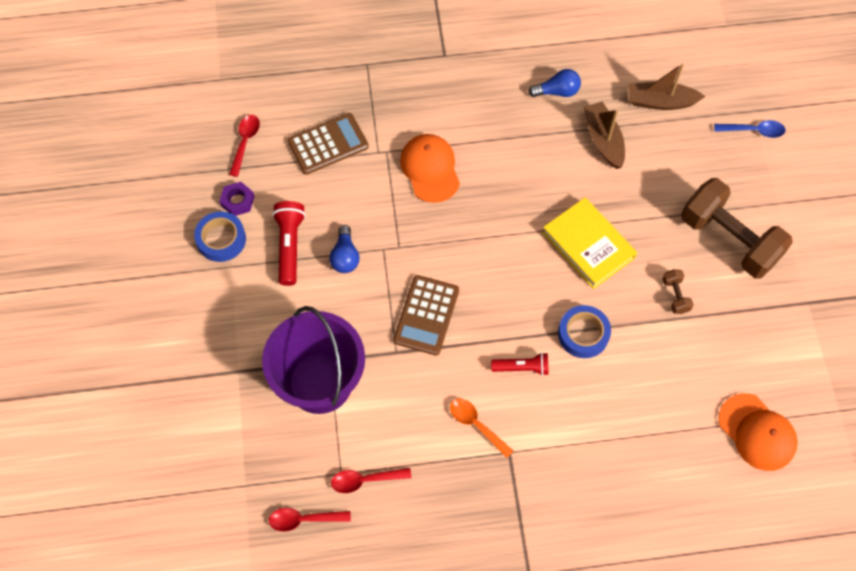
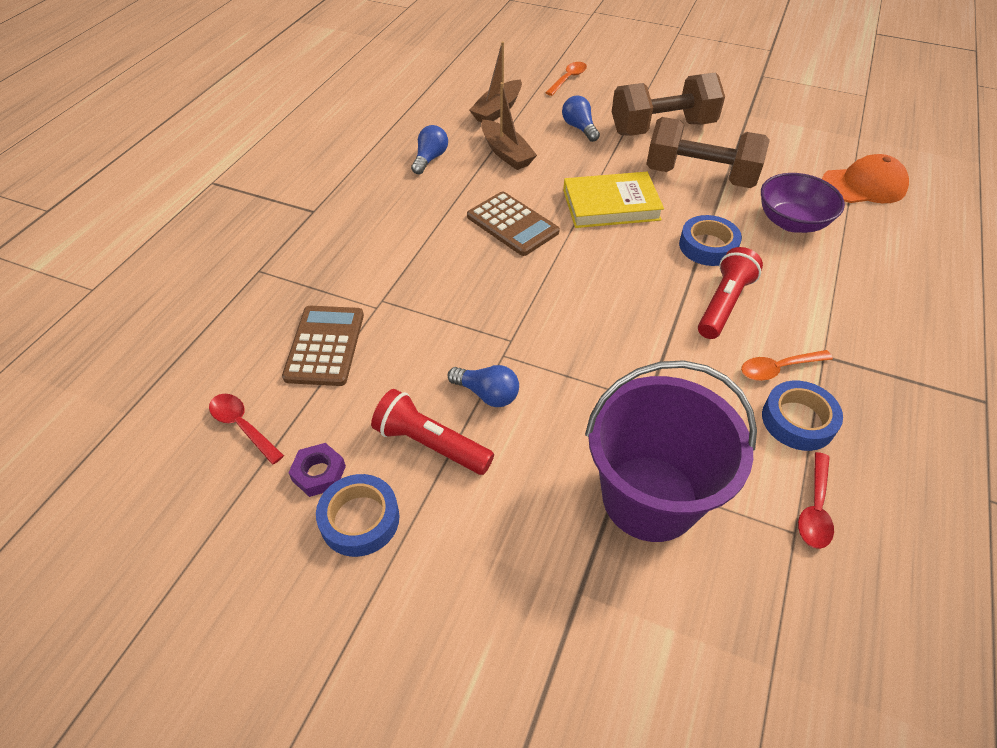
camera: 60 degrees left, 15 degrees down
red spoon [269,508,351,531] -> none
brown calculator [393,275,459,355] -> brown calculator moved to [467,191,560,256]
orange cap [400,134,460,203] -> none
red flashlight [491,353,549,376] -> red flashlight [698,247,763,339], size x1.51
brown boat [583,102,625,169] -> brown boat turned 135 degrees counterclockwise [481,82,537,170]
brown dumbbell [662,269,694,314] -> brown dumbbell [646,117,770,188], size x2.49
blue spoon [714,120,786,138] -> orange spoon [545,62,587,96]
none -> blue light bulb [562,95,600,142]
none -> purple bowl [761,173,845,233]
none -> blue tape [762,381,843,451]

